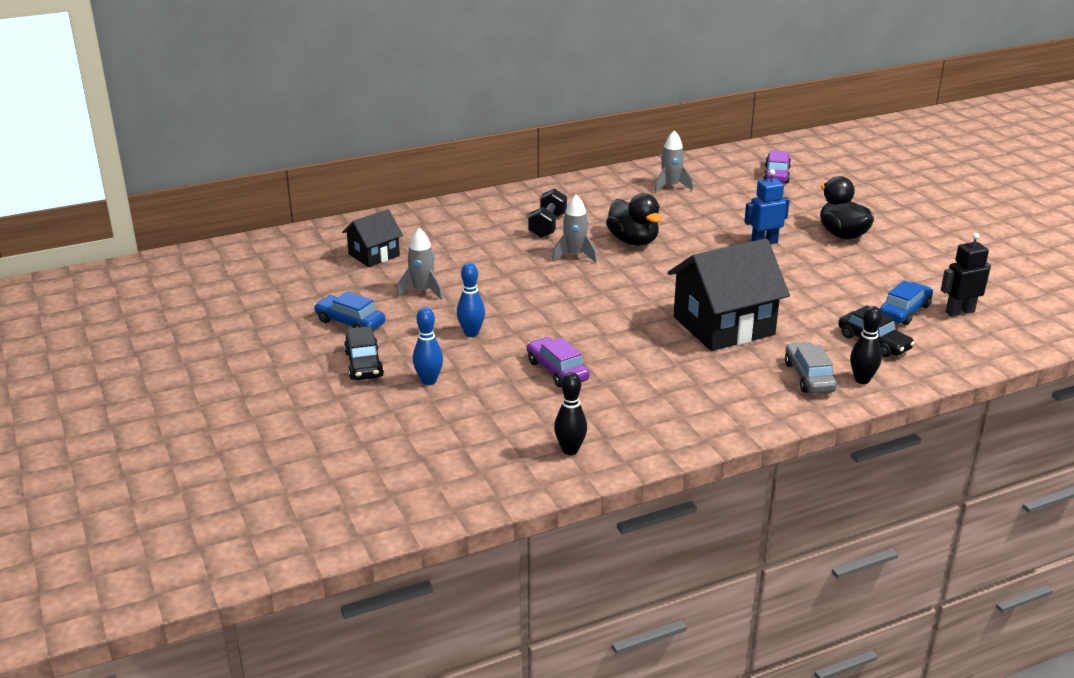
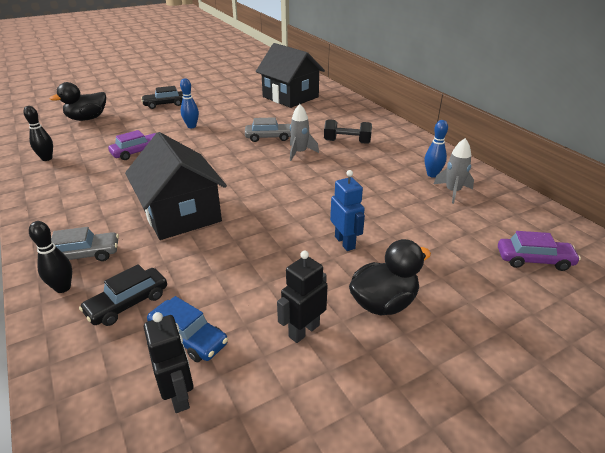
camera: 85 degrees right, 5 degrees up
blue car [314,291,385,331] -> none
black house [342,209,403,267] -> black house [256,43,325,108], size x1.81
grey rocket [397,228,443,300] -> none
blue bowling pin [413,307,443,385] -> blue bowling pin moved to [424,120,448,178]
black duck [606,193,662,246] -> black duck moved to [50,82,106,121]
none -> grey car [245,117,291,142]
none -> black robot [277,251,328,343]

